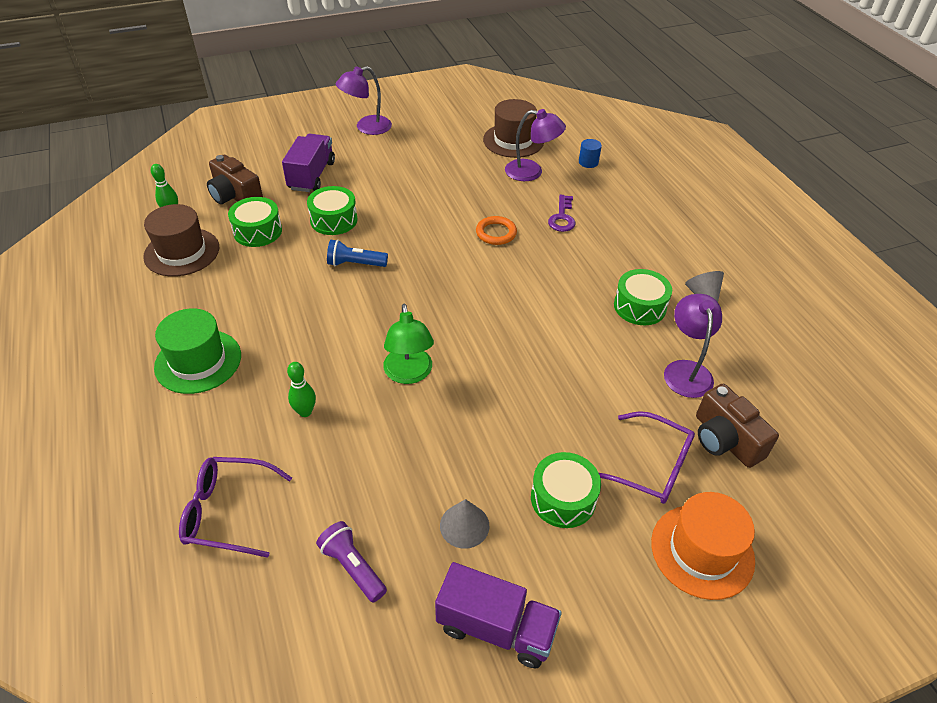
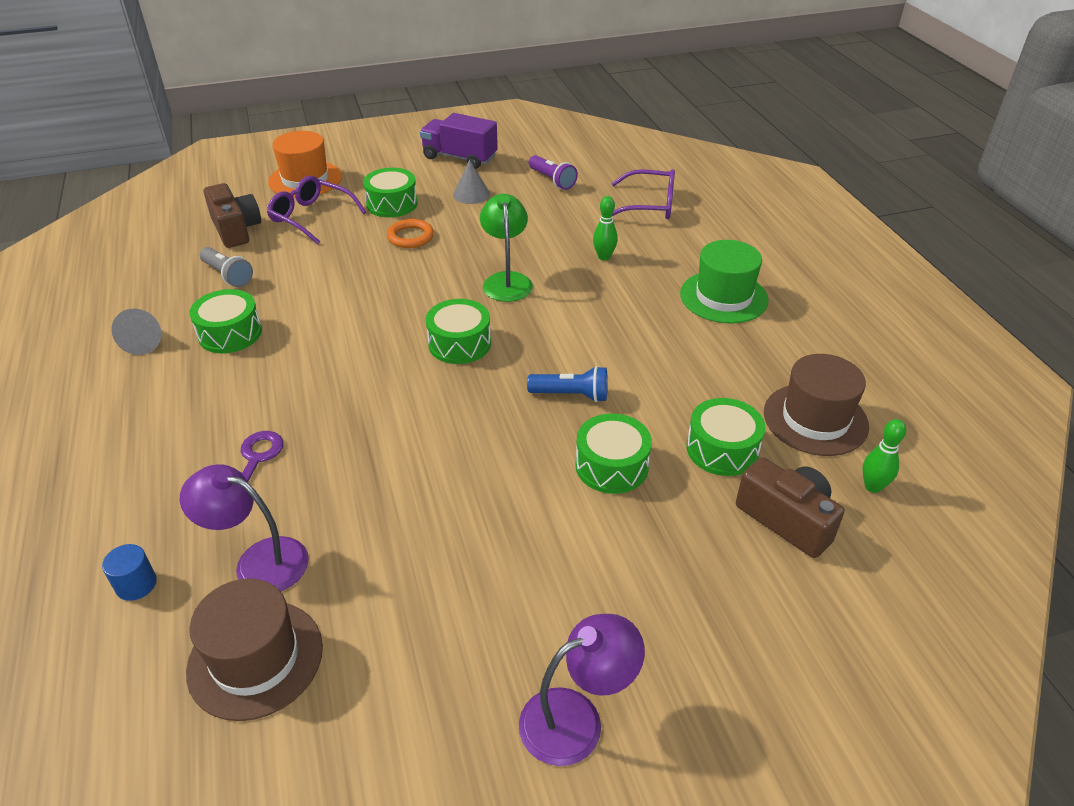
camera: 175 degrees left, 5 degrees down
purple truck [282,134,335,192] -> none
orange ring [476,216,517,245] -> orange ring moved to [387,219,434,248]
purple lamp [664,294,722,398] -> grey flashlight [200,247,253,287]
none -> green drum [426,299,491,364]

